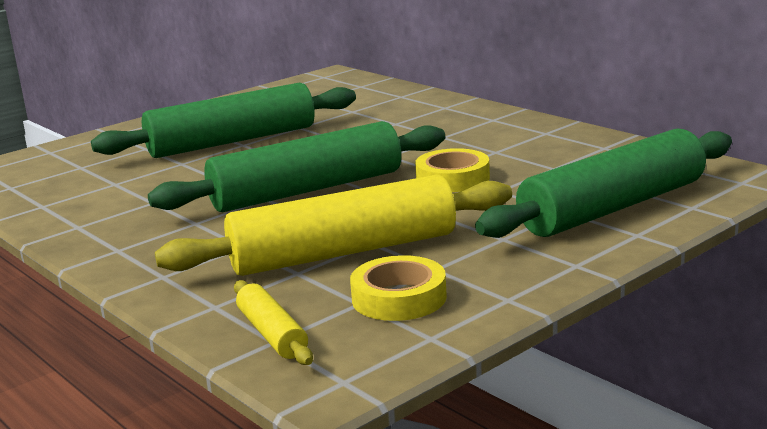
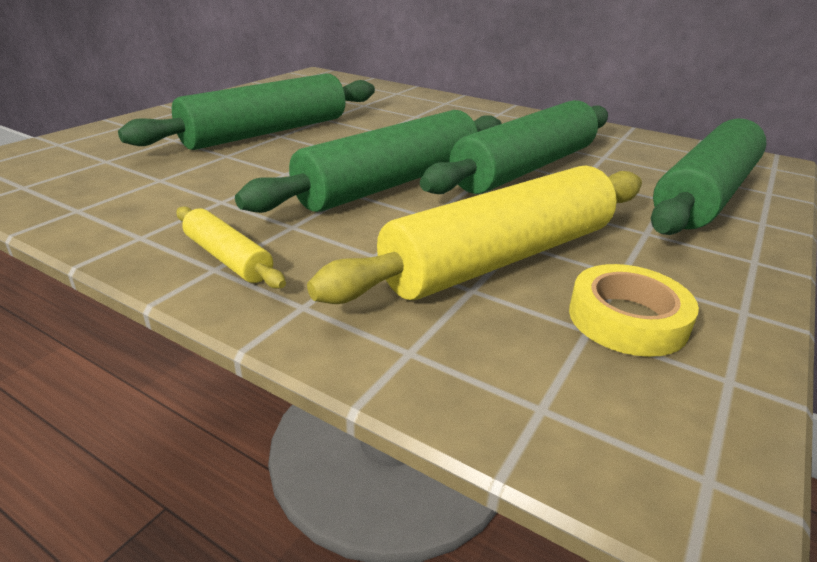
camera: 20 degrees left, 10 degrees up
yellow rolling pin [234,280,313,365] -> yellow rolling pin moved to [176,206,286,289]
yellow tape [415,148,490,192] -> green rolling pin [420,100,608,194]

